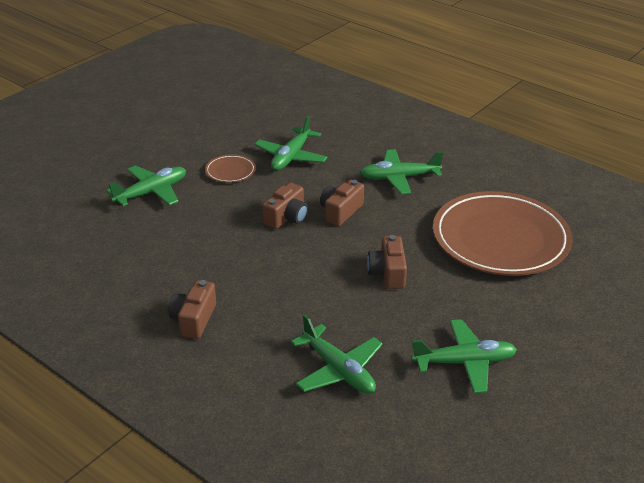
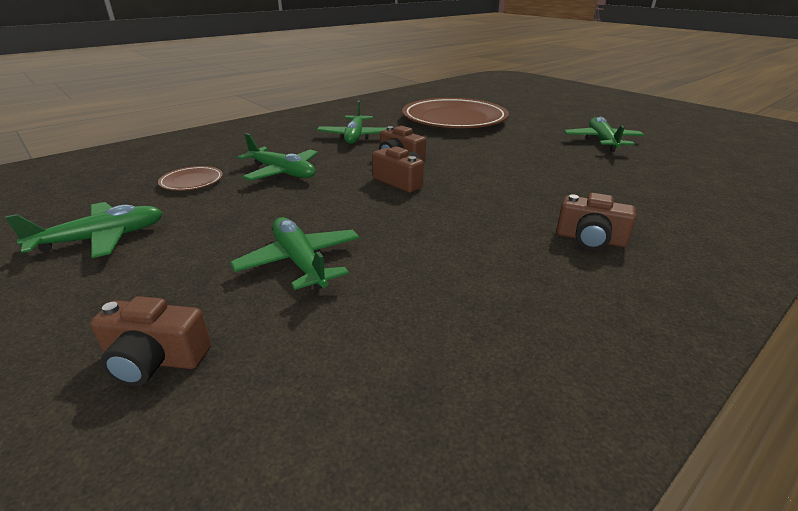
camera: 80 degrees left, 5 degrees down
brown plate [205,154,256,183] -> brown plate moved to [158,166,223,191]
green plane [291,315,383,394] -> green plane moved to [5,202,163,258]
brown camera [367,235,407,289] -> brown camera moved to [90,296,211,386]

